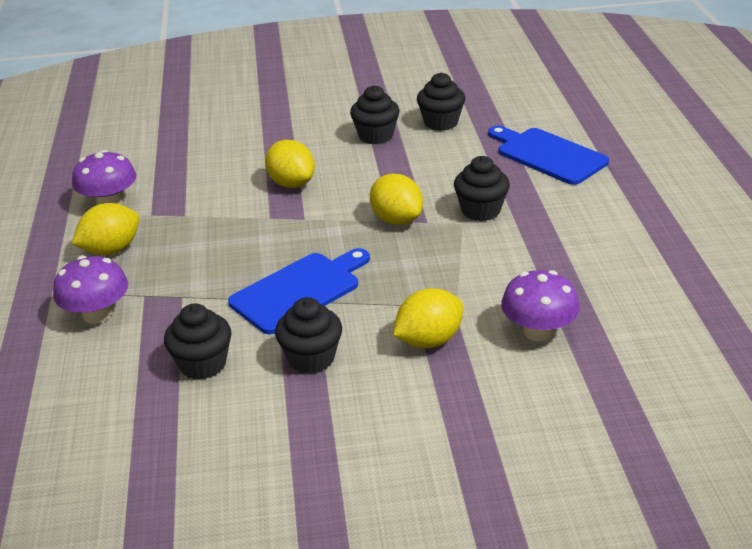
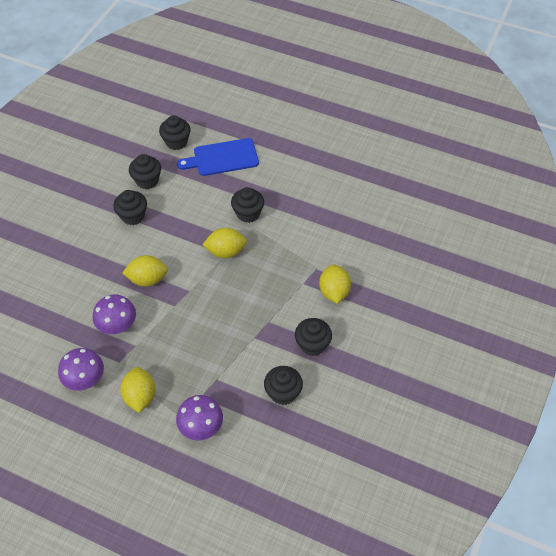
camera: 60 degrees left, 20 degrees up
blue cutting board [228,248,370,334] -> none
purple mushroom [501,270,579,341] -> purple mushroom moved to [93,294,136,334]
none -> black cupcake [159,115,190,150]

